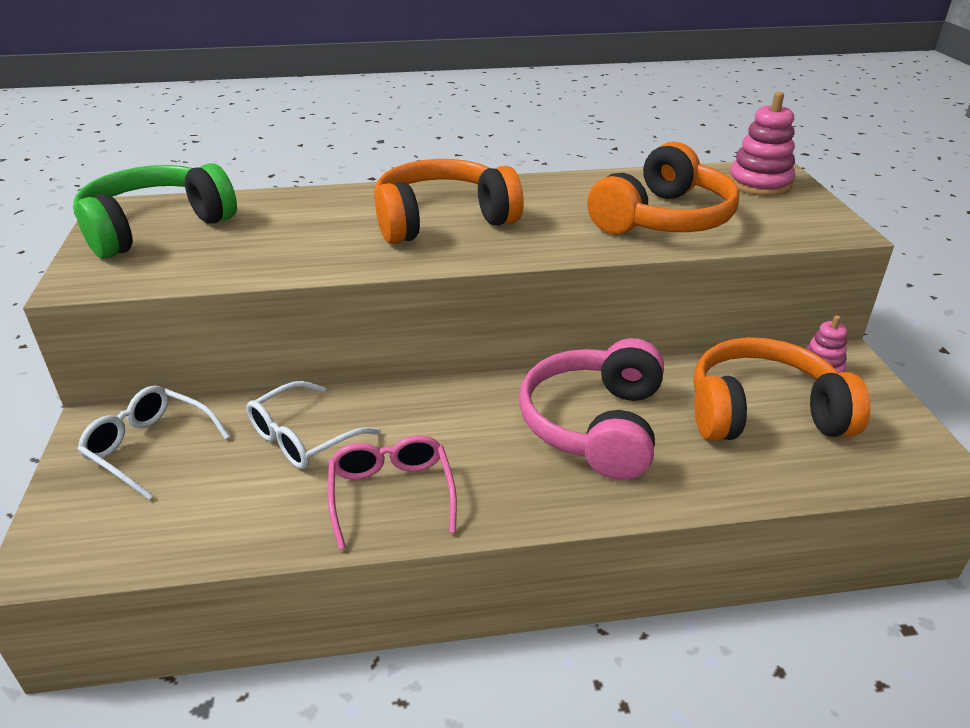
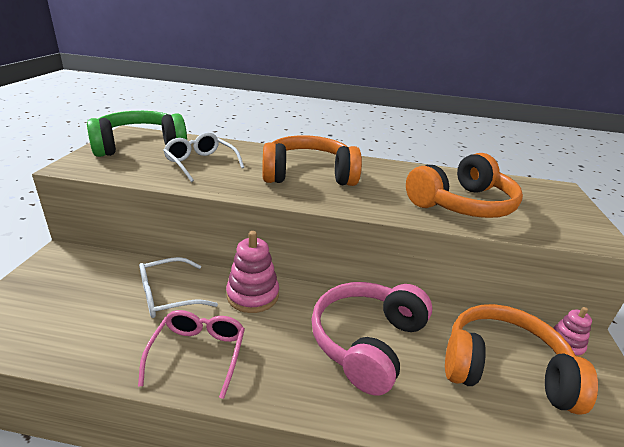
camera: 15 degrees right, 5 degrees down
white glasses [77,386,230,500] -> white glasses moved to [163,132,245,182]
pink stacking toy [729,92,795,196] -> pink stacking toy moved to [226,231,279,313]

